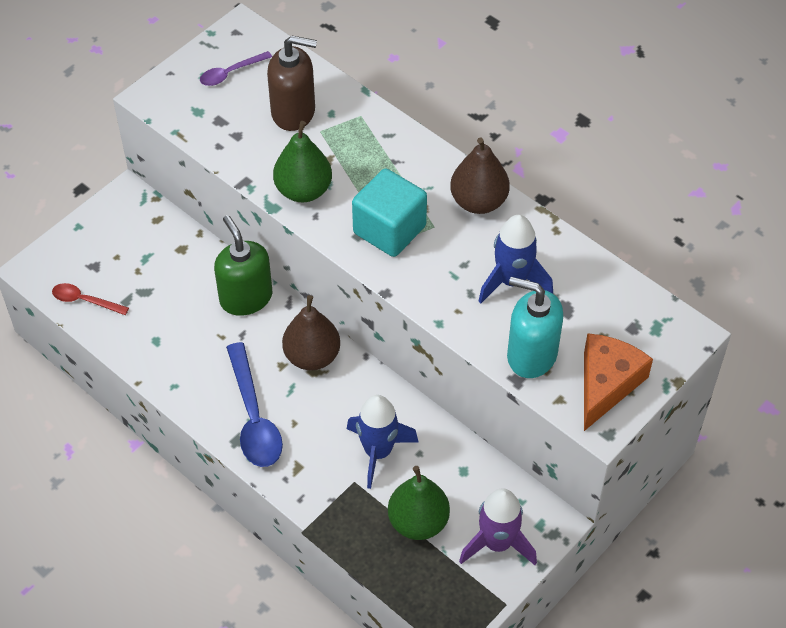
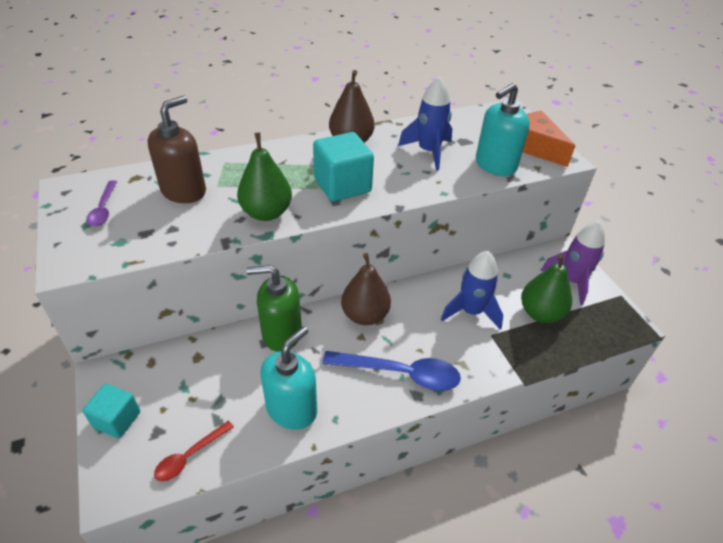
camera: 65 degrees left, 10 degrees down
none -> turquoise cube [82,384,140,438]
none -> turquoise soap dispenser [260,326,317,430]

